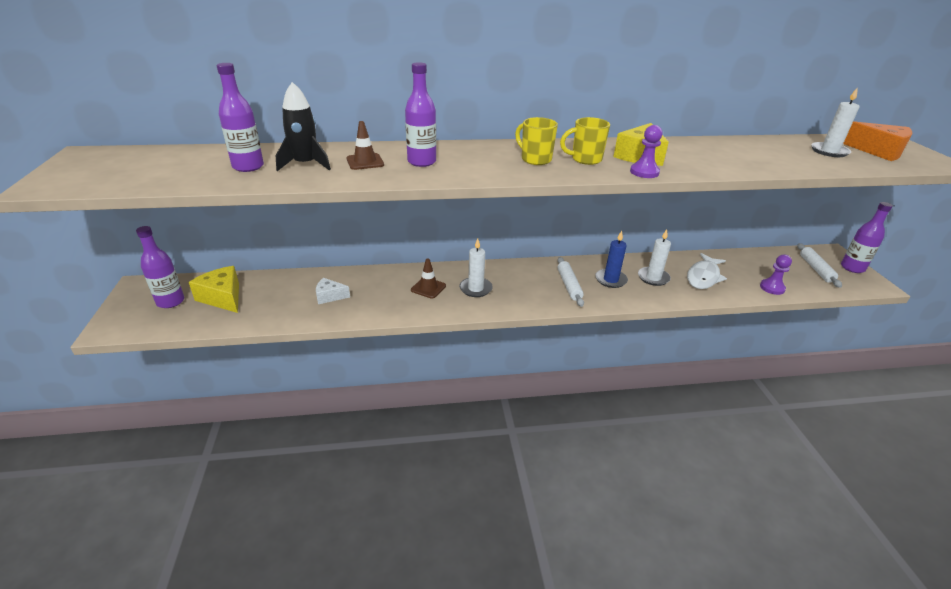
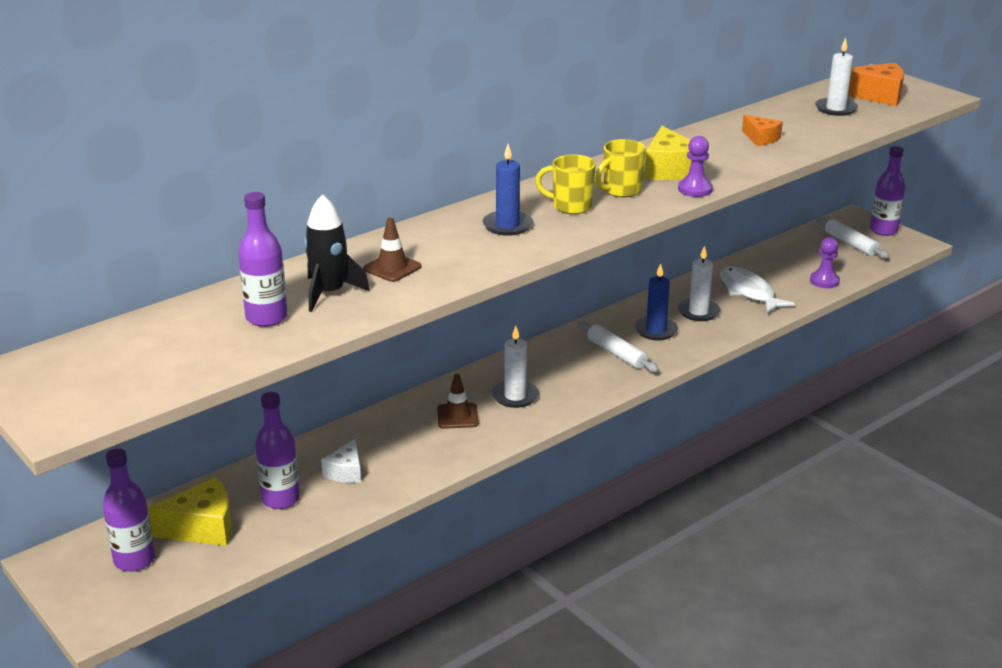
camera: 30 degrees left, 5 degrees down
yellow cheese [188,266,239,313] -> yellow cheese turned 150 degrees clockwise [147,477,232,546]
white cheese [316,278,350,304] -> white cheese turned 45 degrees counterclockwise [321,439,361,483]
purple bottle [405,62,436,167] -> purple bottle moved to [255,392,300,509]
white fish [687,253,727,289] -> white fish turned 150 degrees clockwise [720,267,795,313]
none -> blue candle [482,144,533,236]
none -> orange cheese [742,115,783,146]

